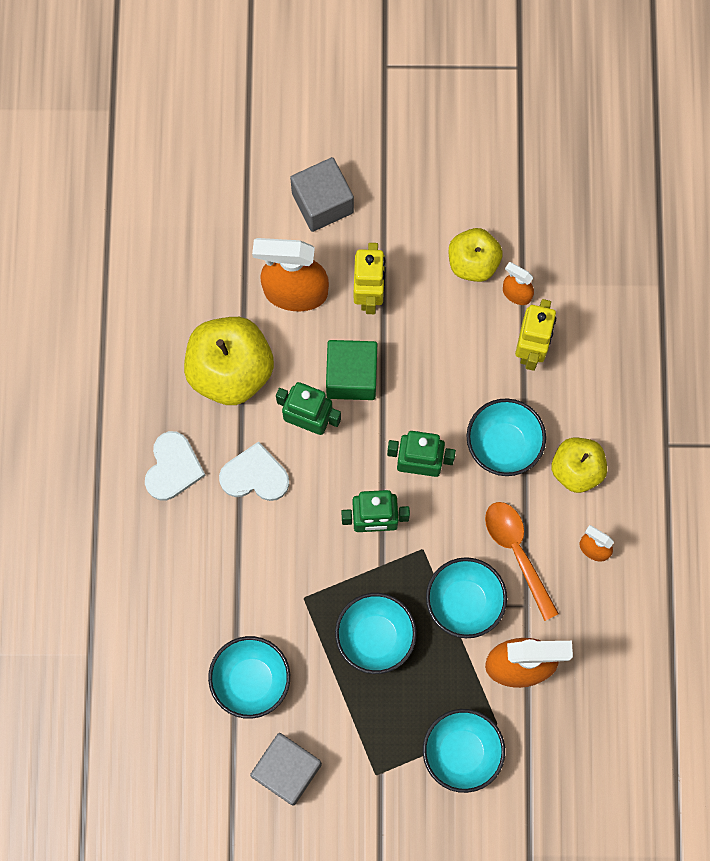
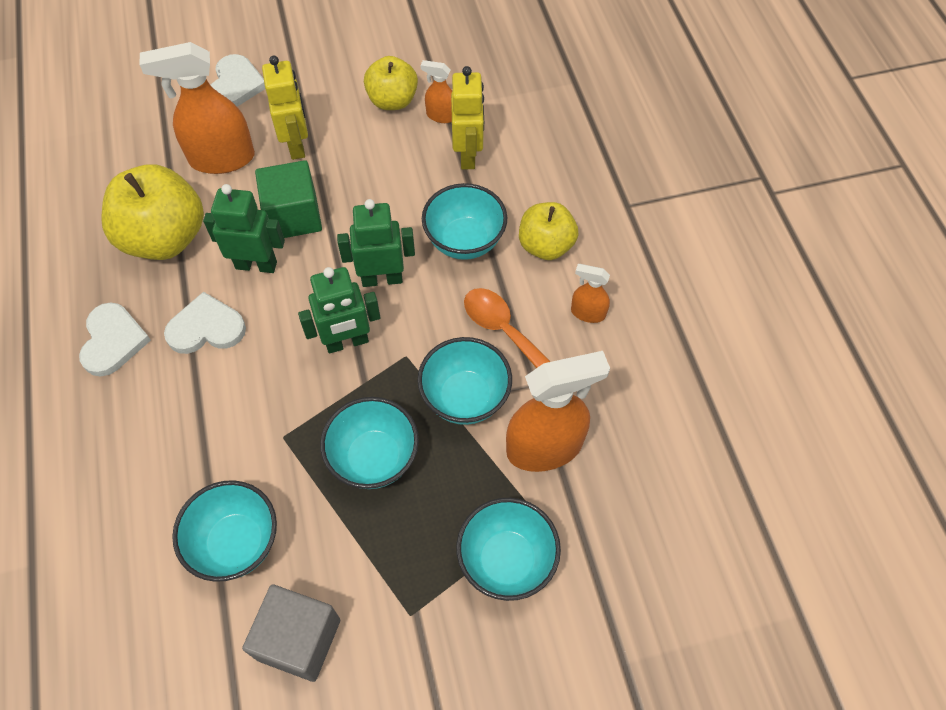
camera: 15 degrees left, 15 degrees down
grey cube [290,157,354,232] -> white heart [211,54,265,107]

